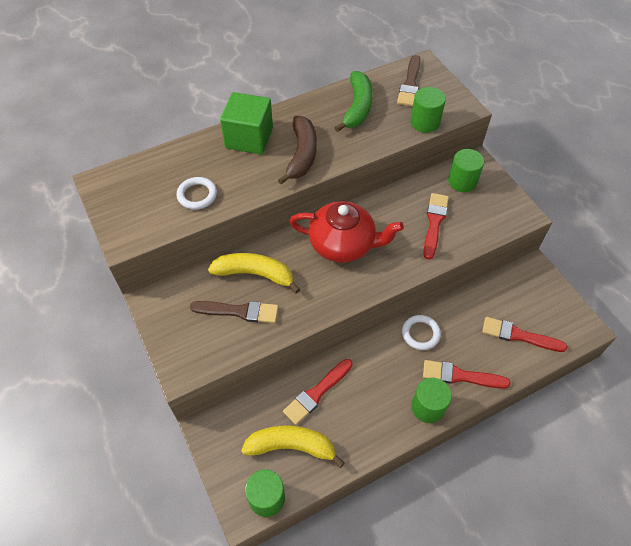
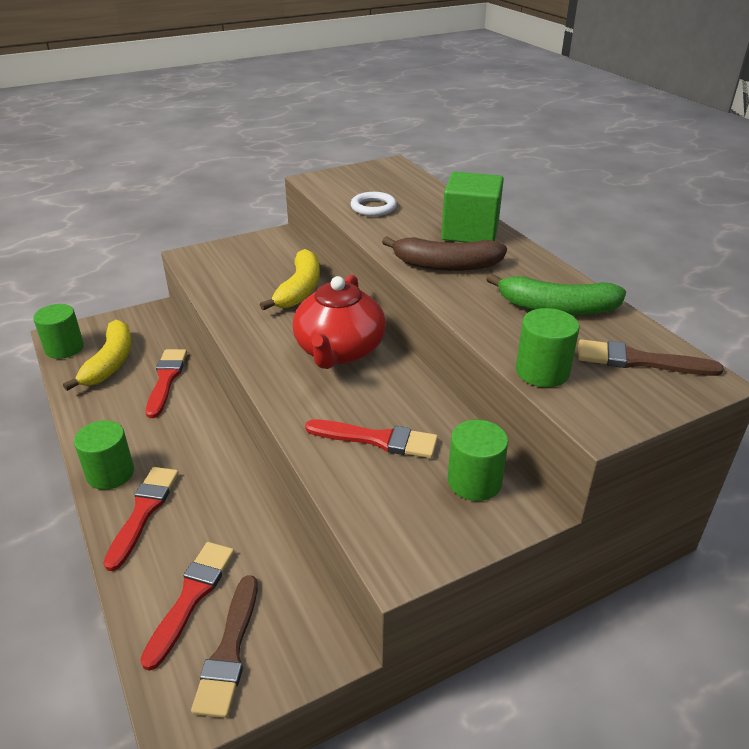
camera: 90 degrees right, 20 degrees down
brown brush [190,301,278,323] -> brown brush moved to [191,575,258,718]
red brush [283,359,353,425] -> red brush turned 45 degrees clockwise [146,349,187,418]
white ring [402,315,441,350] -> none

